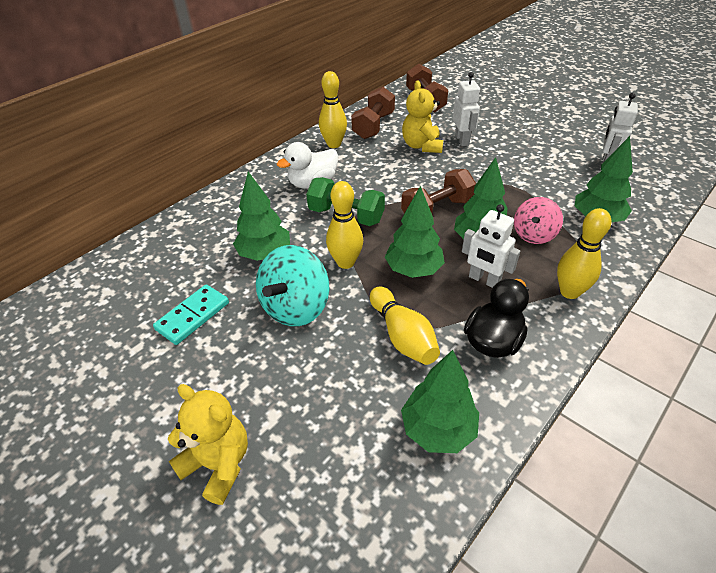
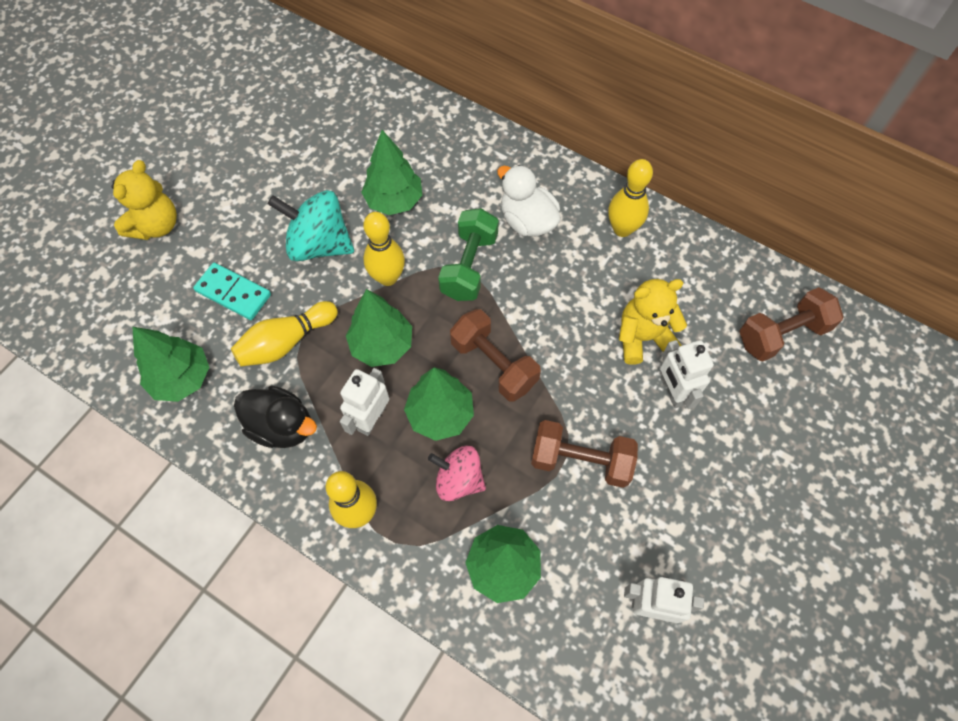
camera: 80 degrees right, 20 degrees up
turquoise domino [153,284,229,345] -> turquoise domino moved to [193,263,271,320]
brown dumbbell [351,87,395,139] -> brown dumbbell moved to [531,420,638,488]
white robot [453,72,480,146] -> white robot turned 90 degrees clockwise [660,340,714,409]

